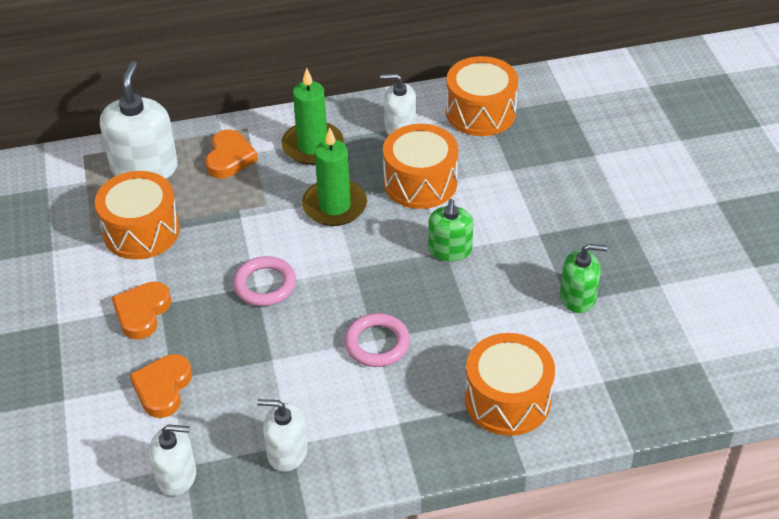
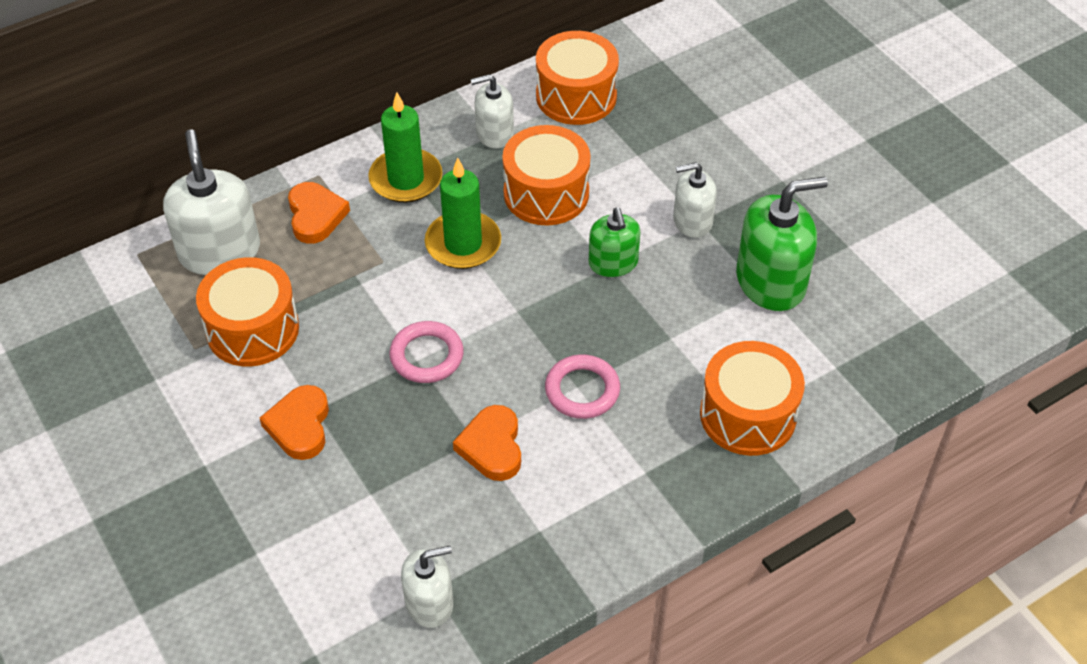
camera: 20 degrees left, 5 degrees up
orange heart [129,354,192,418] -> orange heart moved to [453,405,521,481]
white soap dispenser [257,399,308,472] -> white soap dispenser moved to [673,162,717,238]
green soap dispenser [560,244,607,313] -> green soap dispenser [736,176,828,311], size x1.65

